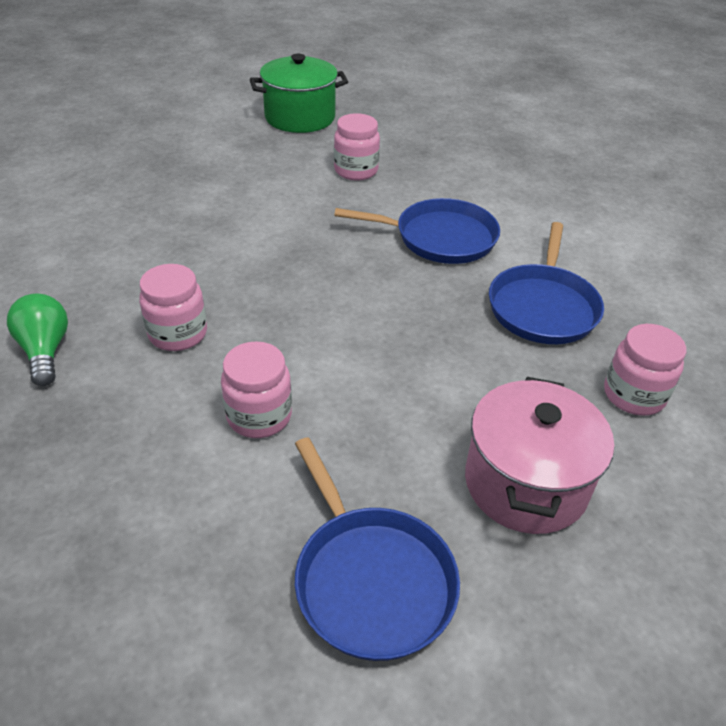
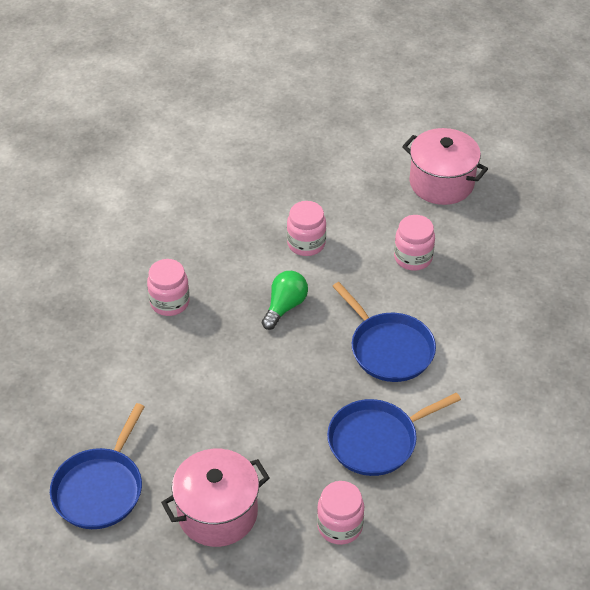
camera: 50 degrees right, 5 degrees up
green light bulb [7,294,68,386] -> green light bulb moved to [262,271,308,330]
pink jar [221,342,292,438] -> pink jar moved to [287,201,326,256]
green pot [250,54,348,133] -> pink pot [402,128,488,205]

